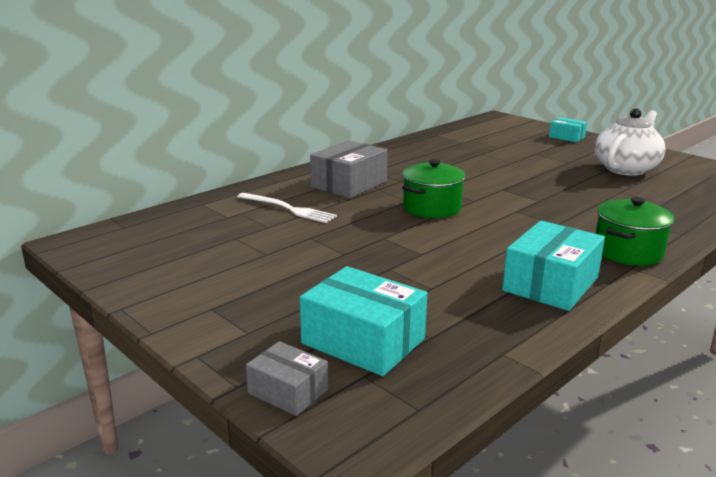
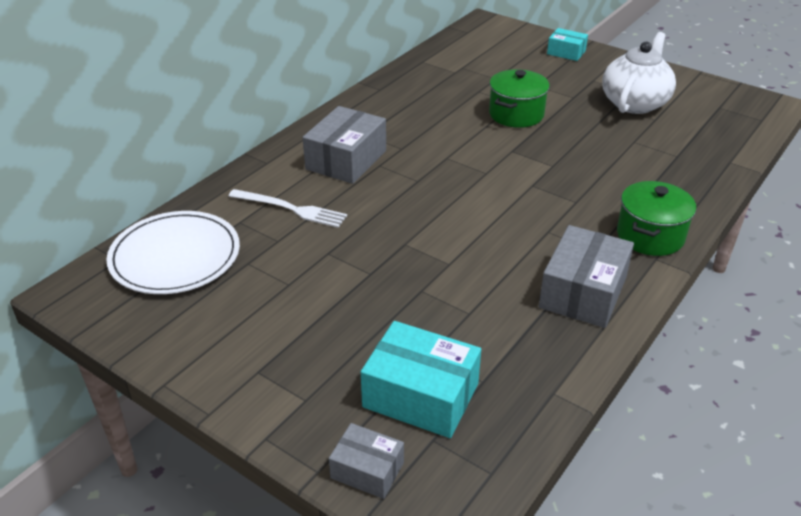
camera: 10 degrees left, 15 degrees up
green pot [402,159,466,218] -> green pot moved to [489,69,550,128]
turquoise box [502,221,605,311] -> grey box [539,225,634,328]
none -> white plate [106,211,240,294]

